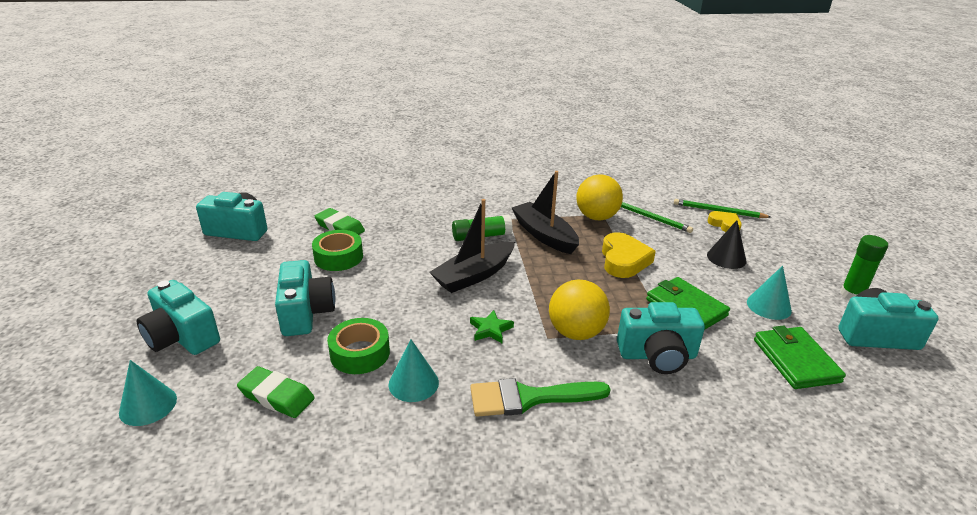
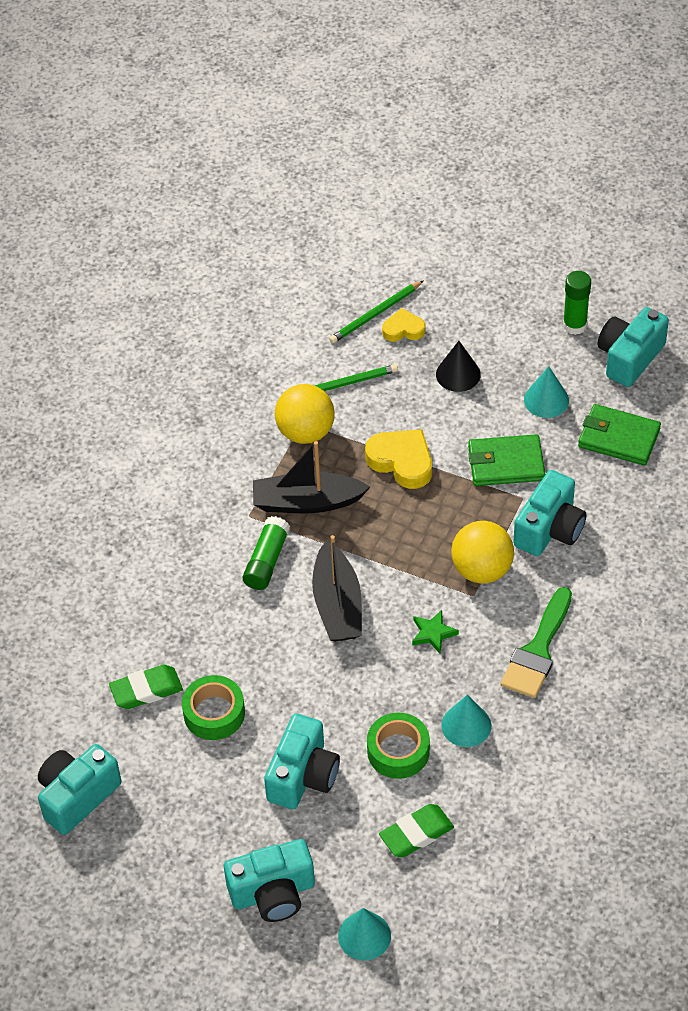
camera: 55 degrees left, 20 degrees up
turquoise camera [275,260,335,336] -> turquoise camera turned 90 degrees clockwise [264,714,340,809]

